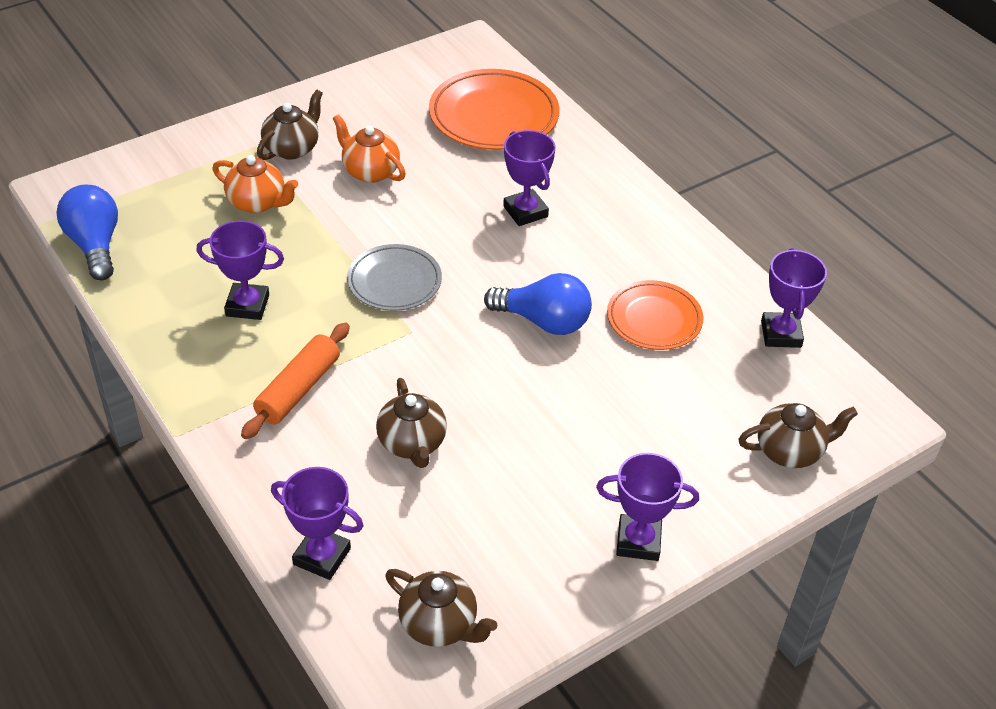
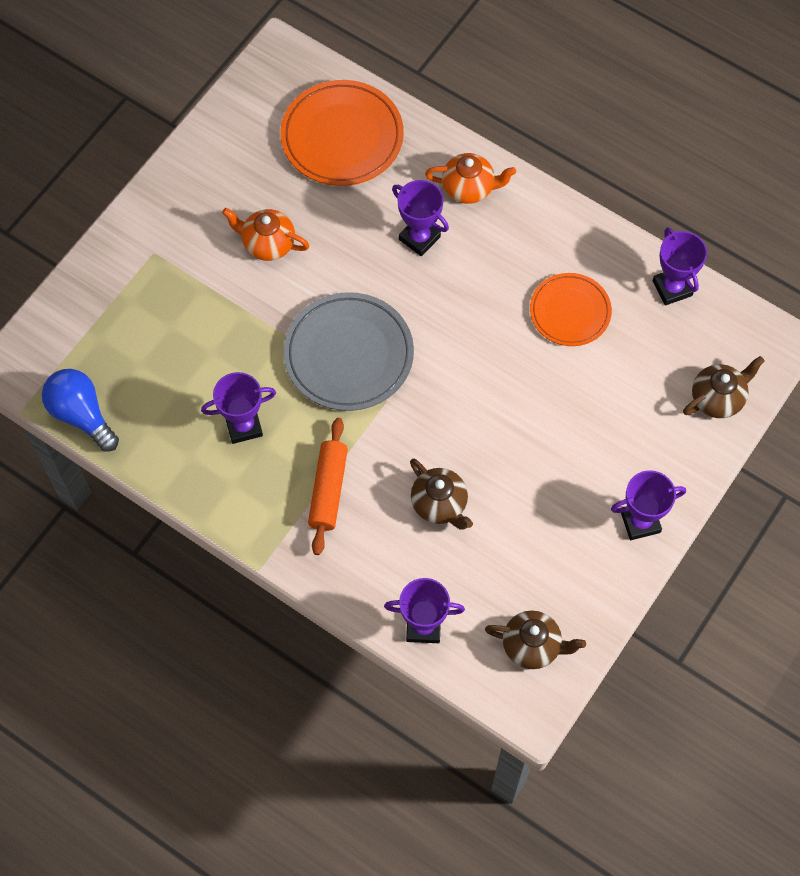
camera: 20 degrees left, 20 degrees up
orange teapot [212,155,298,213] -> orange teapot moved to [425,153,516,204]
brown teapot [257,89,323,160] -> none
grey plate [347,244,442,311] -> grey plate [283,292,414,411], size x1.57
blue light bulb [484,273,592,335] -> none

